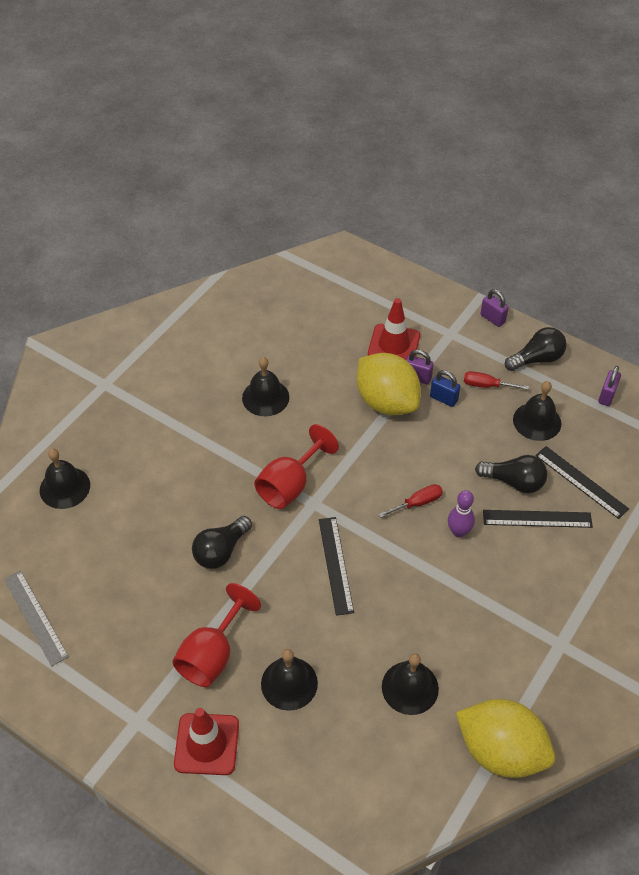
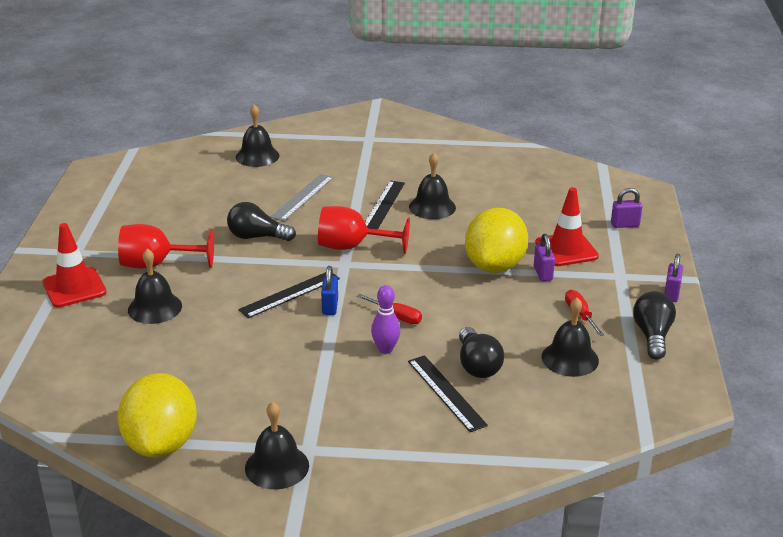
camera: 60 degrees right, 20 degrees down
grey ruler [4,570,69,666] -> grey ruler moved to [271,174,333,221]
black bell [382,653,439,715] -> black bell moved to [245,402,309,490]
blue padlock [430,370,460,407] -> blue padlock moved to [321,266,338,315]
black light bulb [505,327,567,371] -> black light bulb turned 120 degrees counterclockwise [633,292,676,360]
black ruler [535,446,629,519] -> black ruler moved to [365,180,405,229]
purple padlock [598,366,621,406] -> purple padlock moved to [611,188,642,228]

